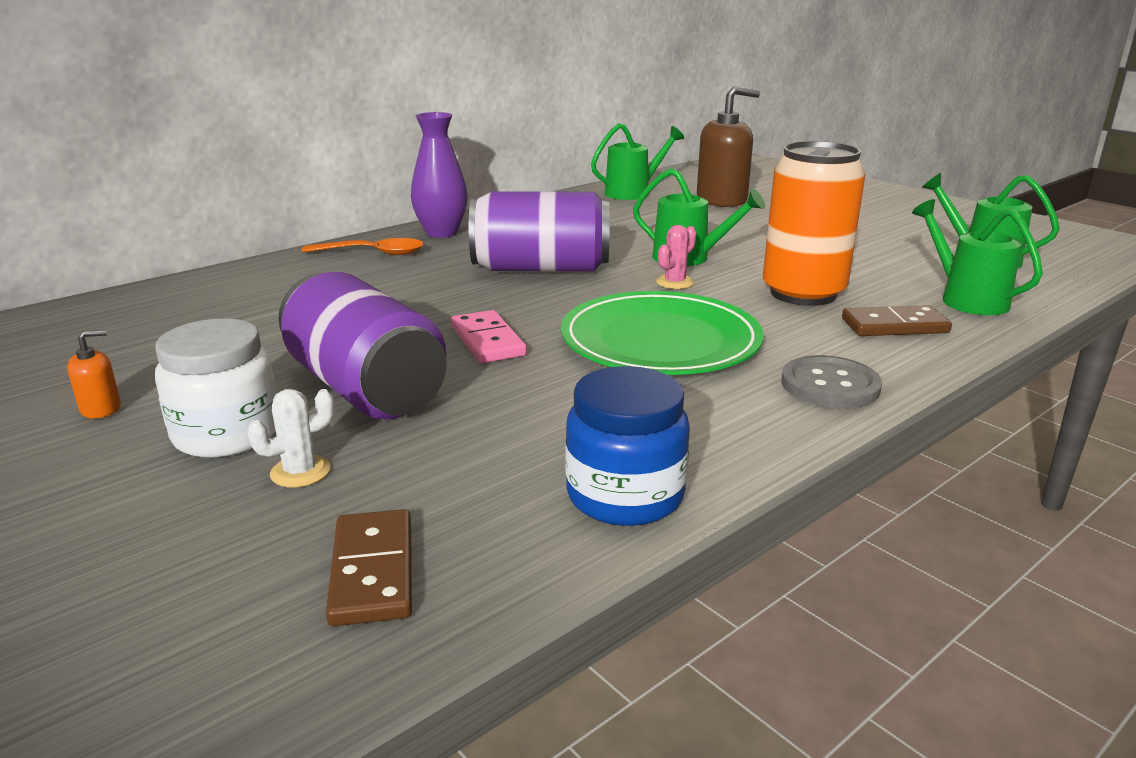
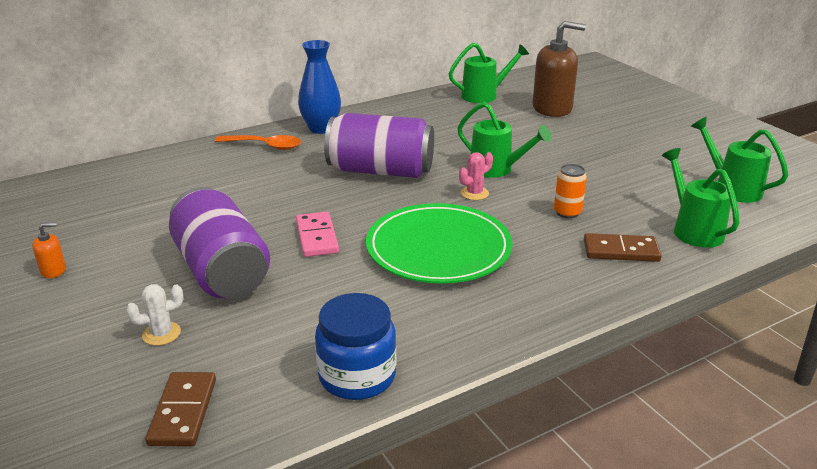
camera: 10 degrees right, 5 degrees up
white jar [155,318,277,458] -> none
purple vase [411,112,468,238] -> blue vase [298,40,341,134]
orange can [763,141,865,306] -> orange can [554,164,587,218], size x0.44
grey button [782,355,882,409] -> none

